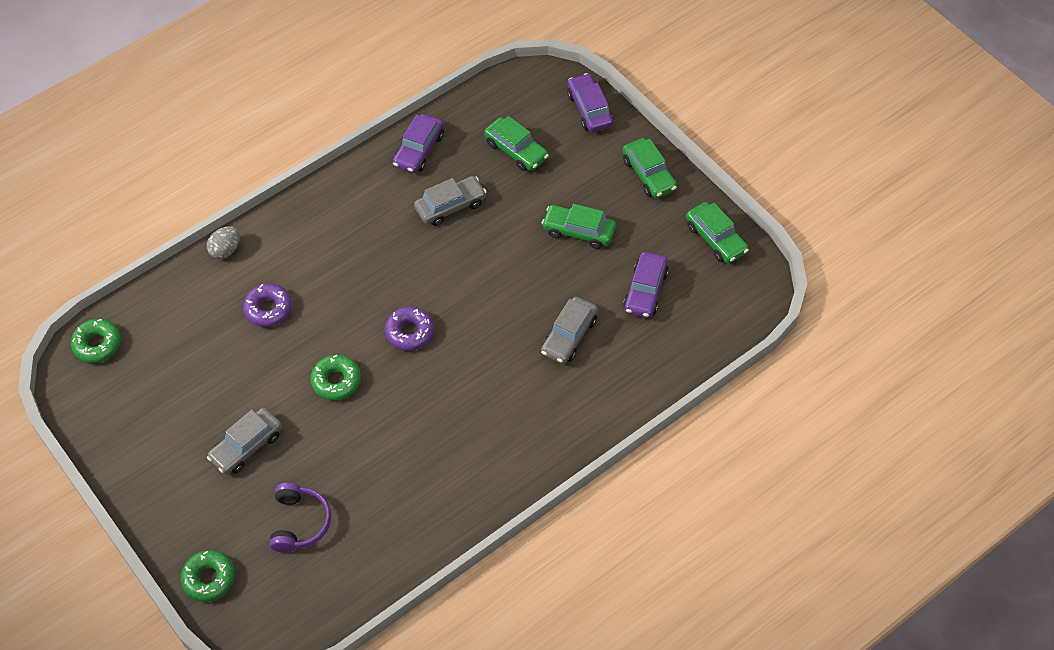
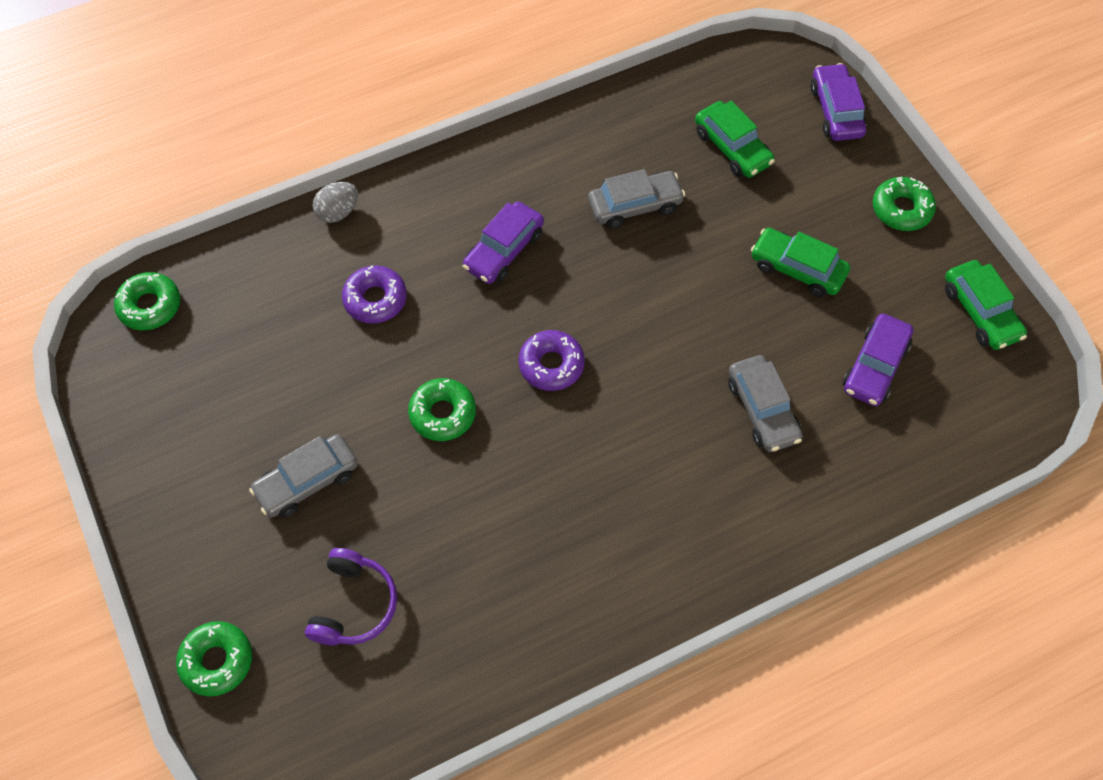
camera: 10 degrees right, 5 degrees up
purple car [393,114,444,173] -> purple car moved to [463,202,544,284]
grey car [541,297,598,364] -> grey car turned 60 degrees counterclockwise [728,355,803,452]
green car [623,138,677,198] -> green donut [873,177,936,231]

